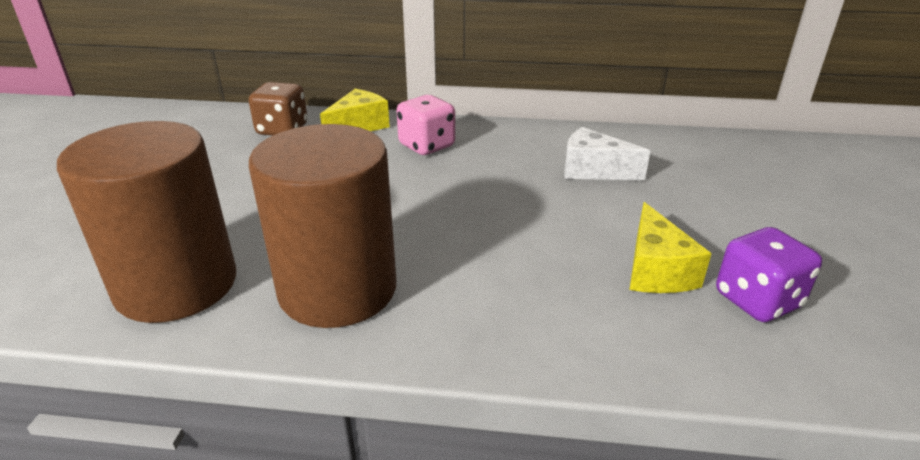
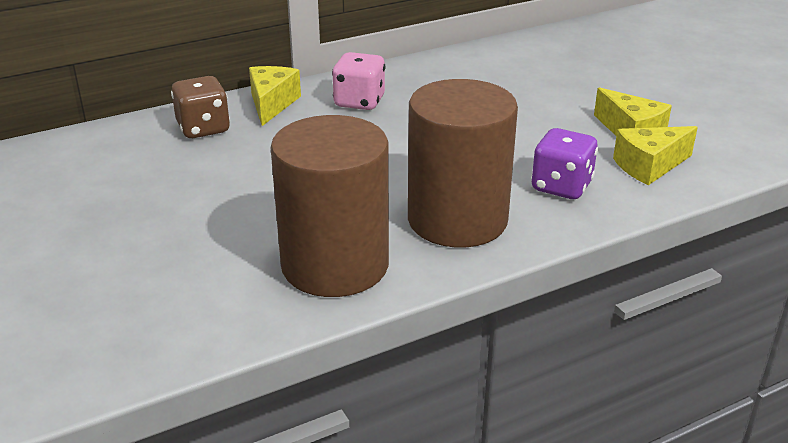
camera: 35 degrees left, 0 degrees up
white cheese [564,127,650,180] -> none
purple dice [716,227,822,322] -> purple dice moved to [531,128,598,199]
none -> yellow cheese [613,126,698,185]

